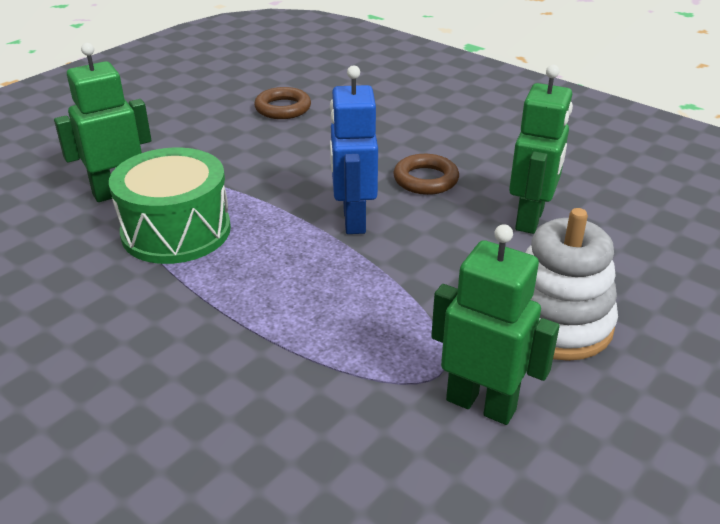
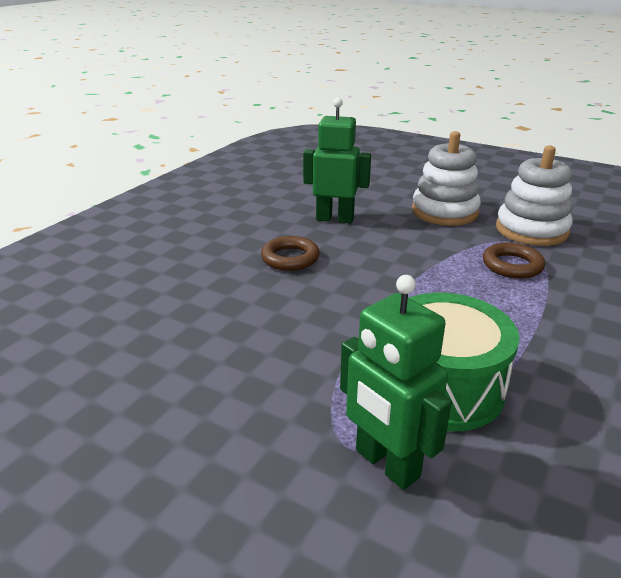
camera: 100 degrees left, 5 degrees down
brown ring [254,87,311,119] -> brown ring moved to [483,242,545,279]
blue robot [330,65,378,234] -> none
green robot [431,224,559,425] -> white stacking toy [496,146,573,246]

